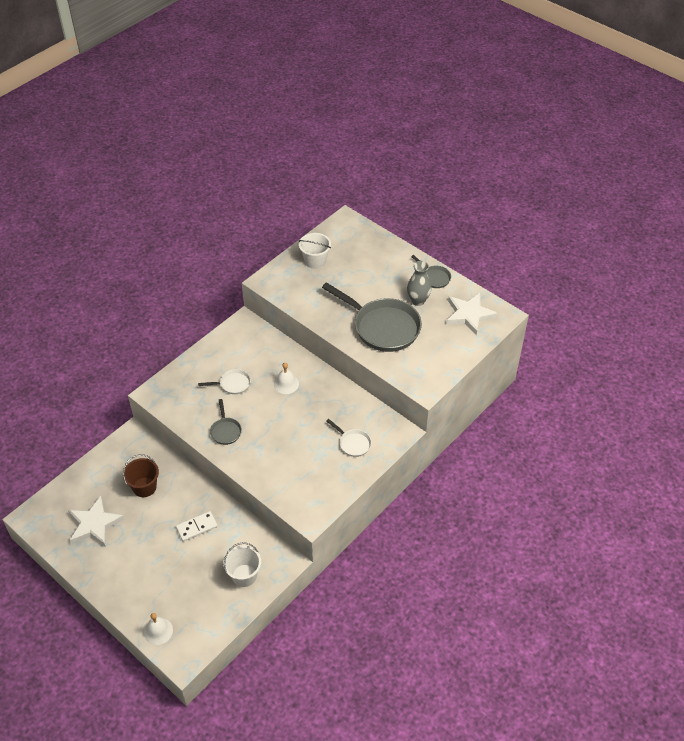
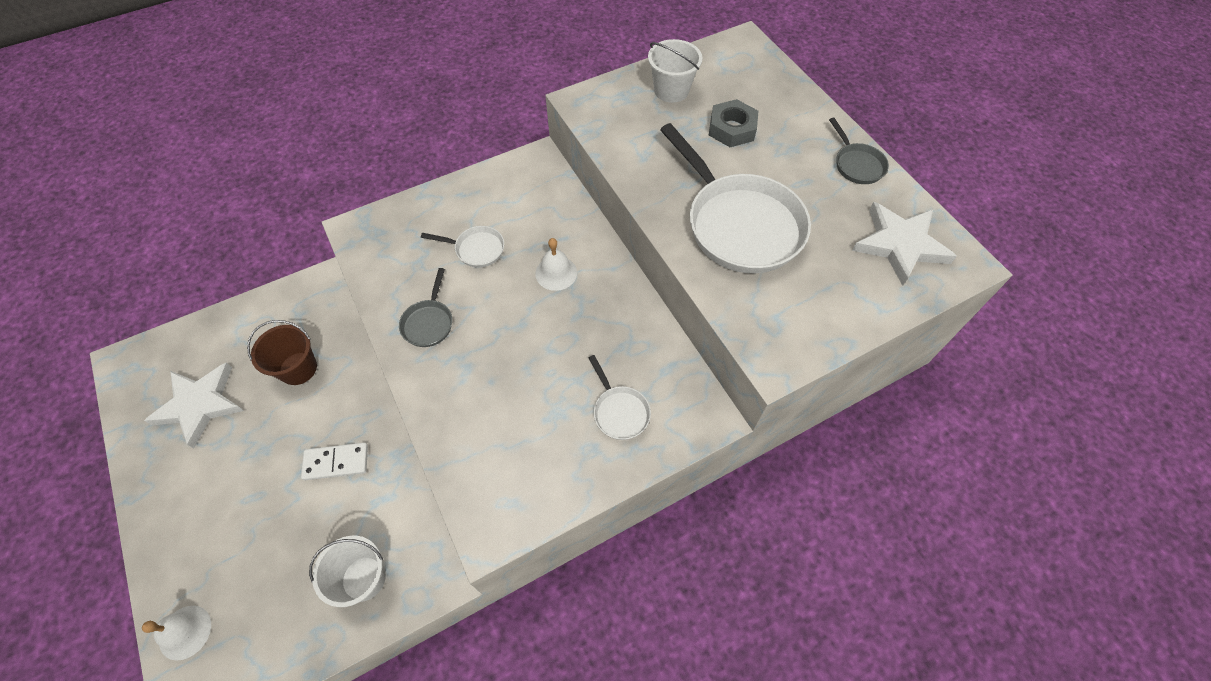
camera: 20 degrees right, 10 degrees up
grey pan [322,282,422,352] -> white pan [660,123,811,273]
grey vase [407,261,431,306] -> none
none -> grey nut [709,99,759,147]

